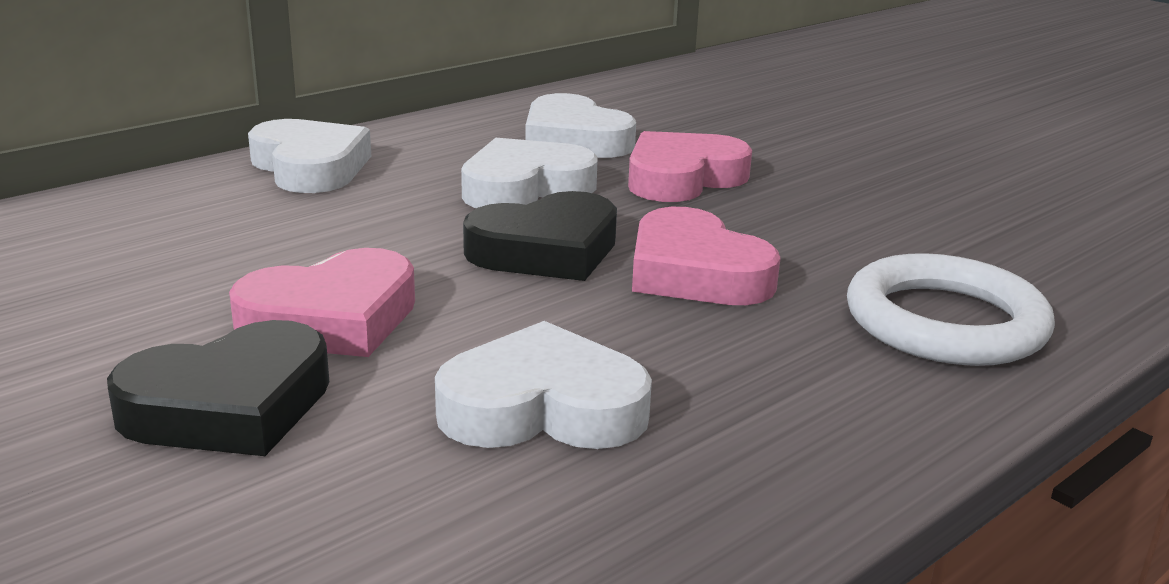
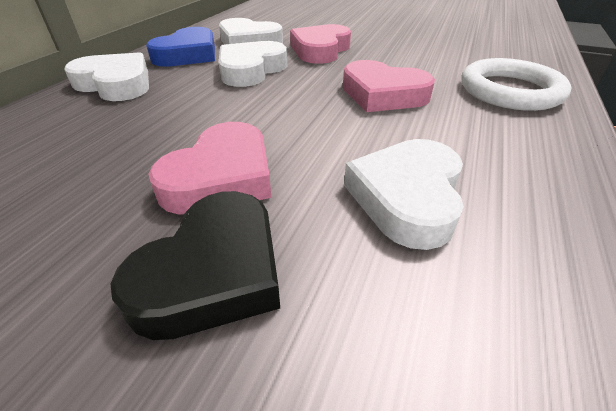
camera: 25 degrees left, 15 degrees up
white heart [435,321,652,449] -> white heart turned 45 degrees counterclockwise [344,139,464,250]
black heart [463,191,617,281] -> none
none -> blue heart [146,27,215,67]

